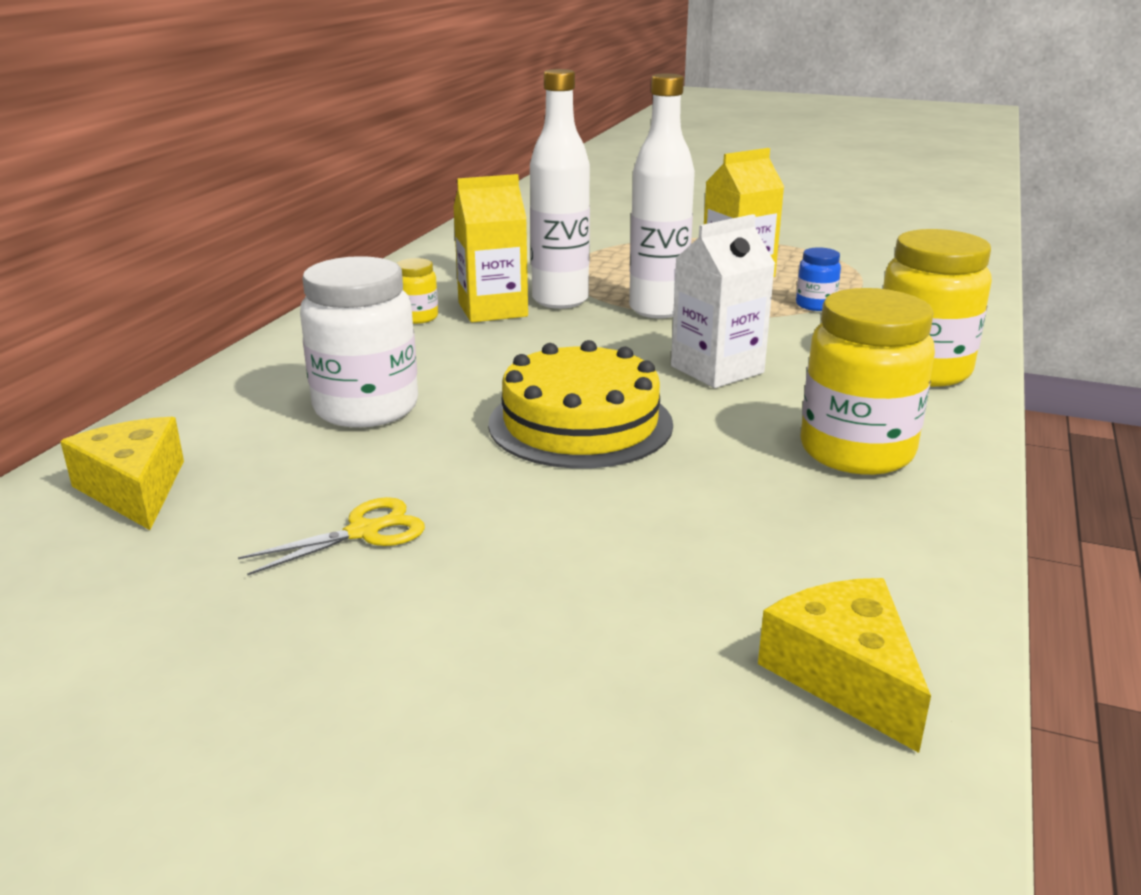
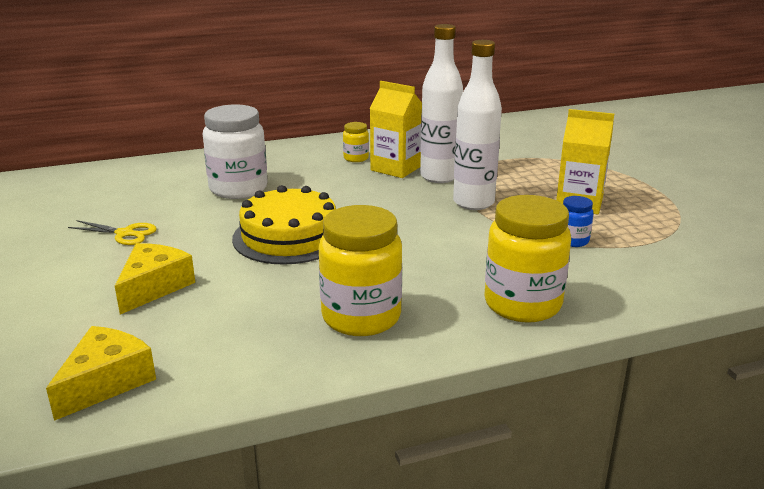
camera: 50 degrees right, 0 degrees up
yellow cheese [60,417,184,530] -> yellow cheese moved to [115,243,195,314]
white carton [671,214,775,388] -> none

